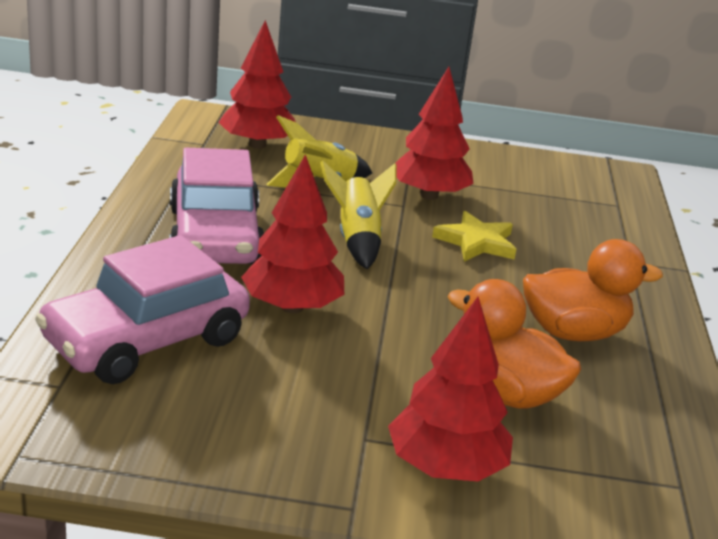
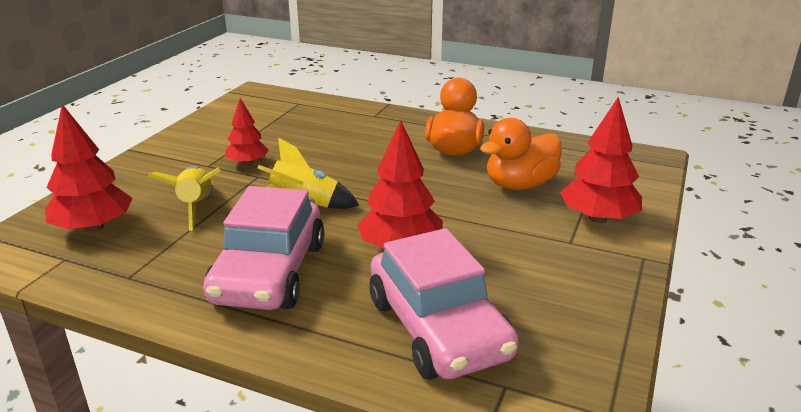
camera: 70 degrees left, 0 degrees up
pink car [169,148,264,265] -> pink car turned 90 degrees clockwise [203,186,324,310]
red tree [396,67,474,200] -> red tree [225,98,269,166], size x0.62
yellow star [432,211,516,262] -> none

